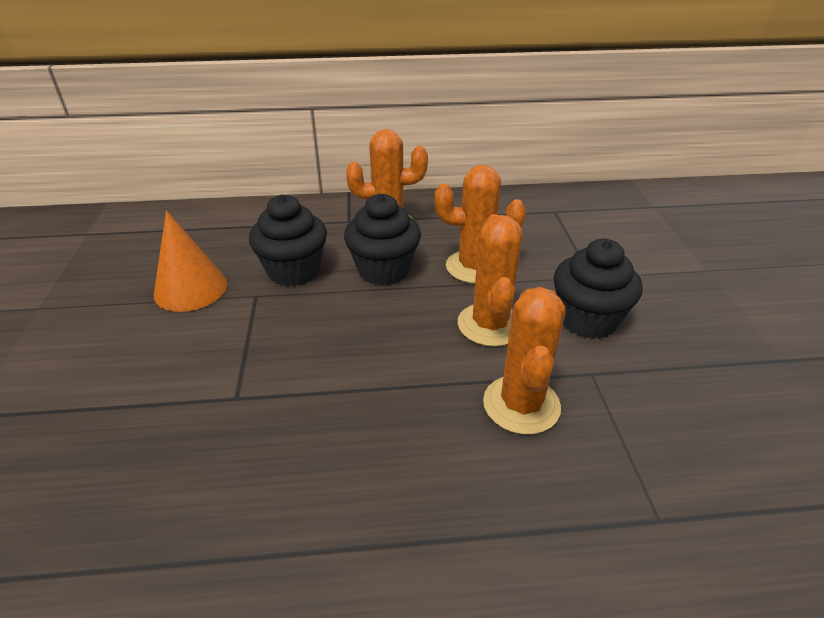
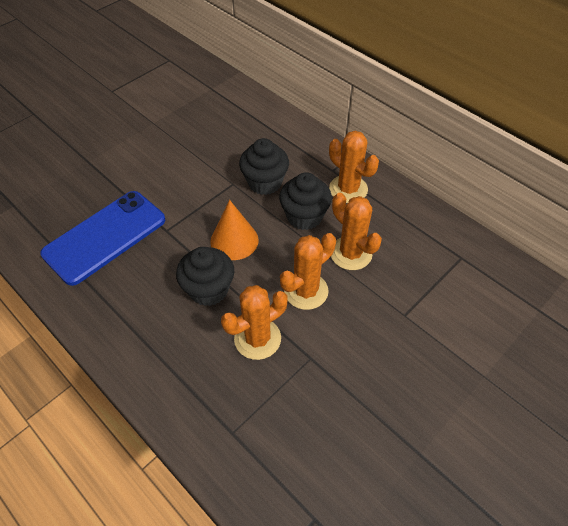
camera: 50 degrees right, 15 degrees up
orange cone [154,210,227,312] -> orange cone moved to [210,200,259,260]
black cupcake [554,239,642,339] -> black cupcake moved to [176,247,234,306]
none -> blue phone [40,191,165,286]

